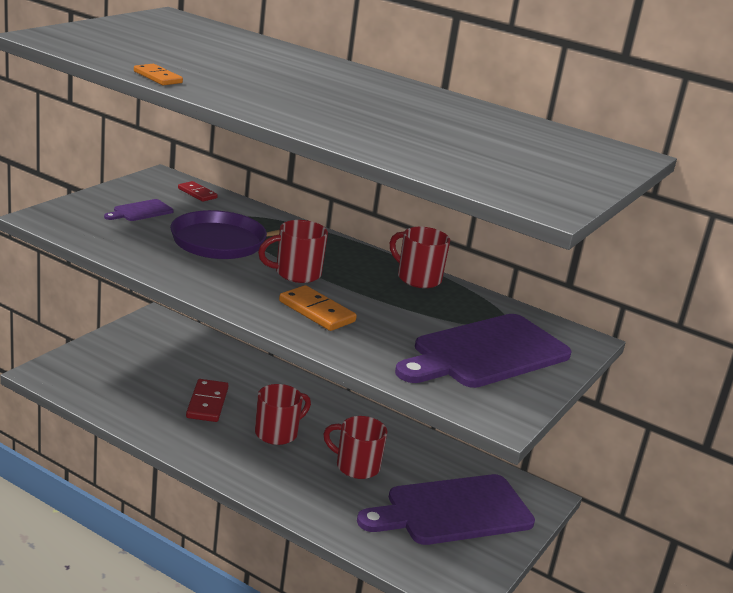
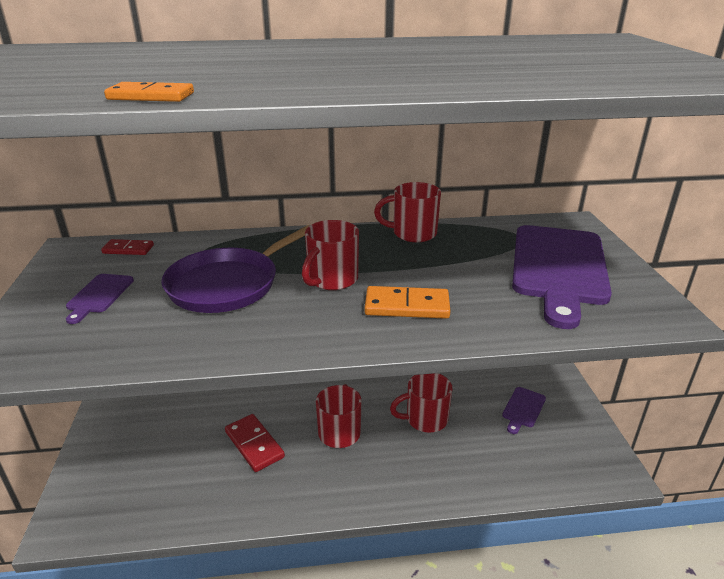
camera: 35 degrees left, 5 degrees up
purple cutting board [357,474,535,545] -> purple cutting board [502,387,546,434], size x0.43

